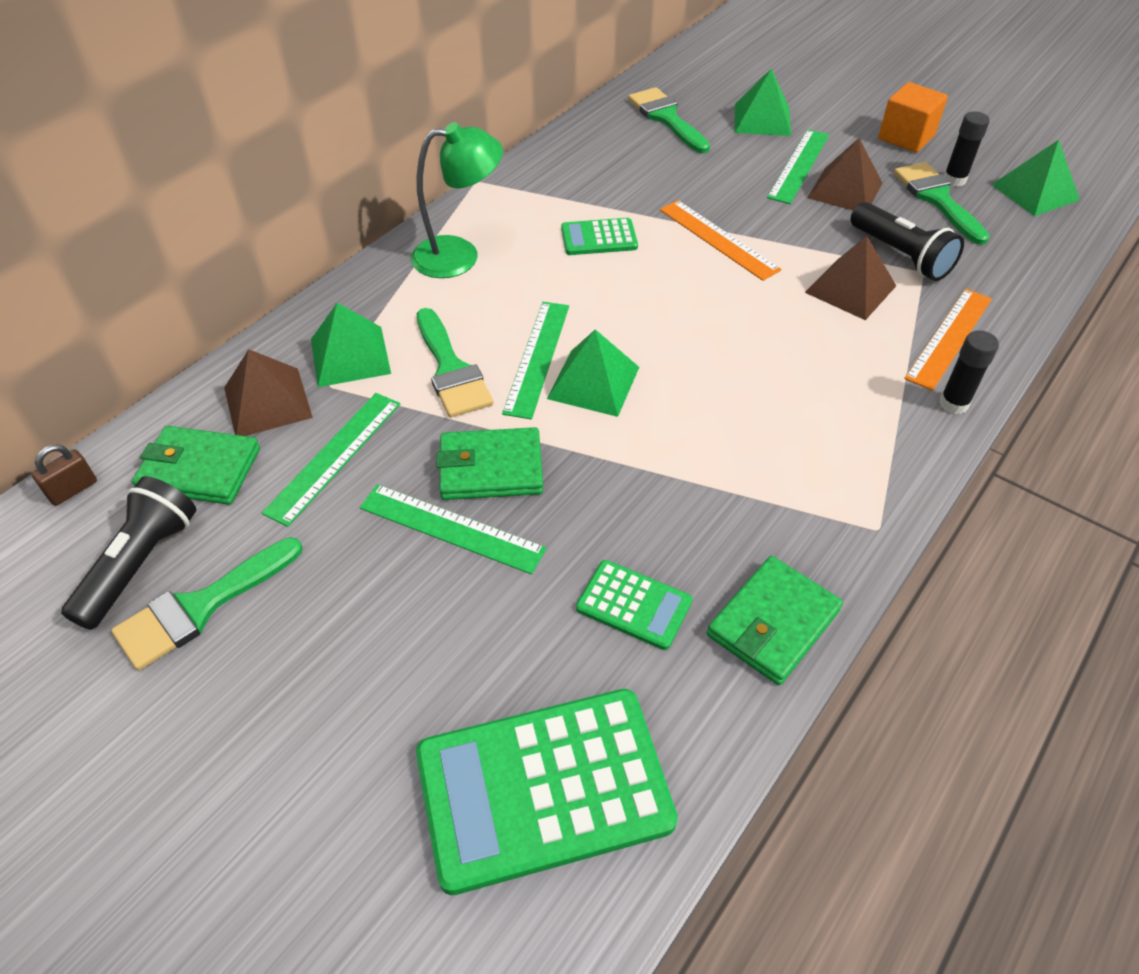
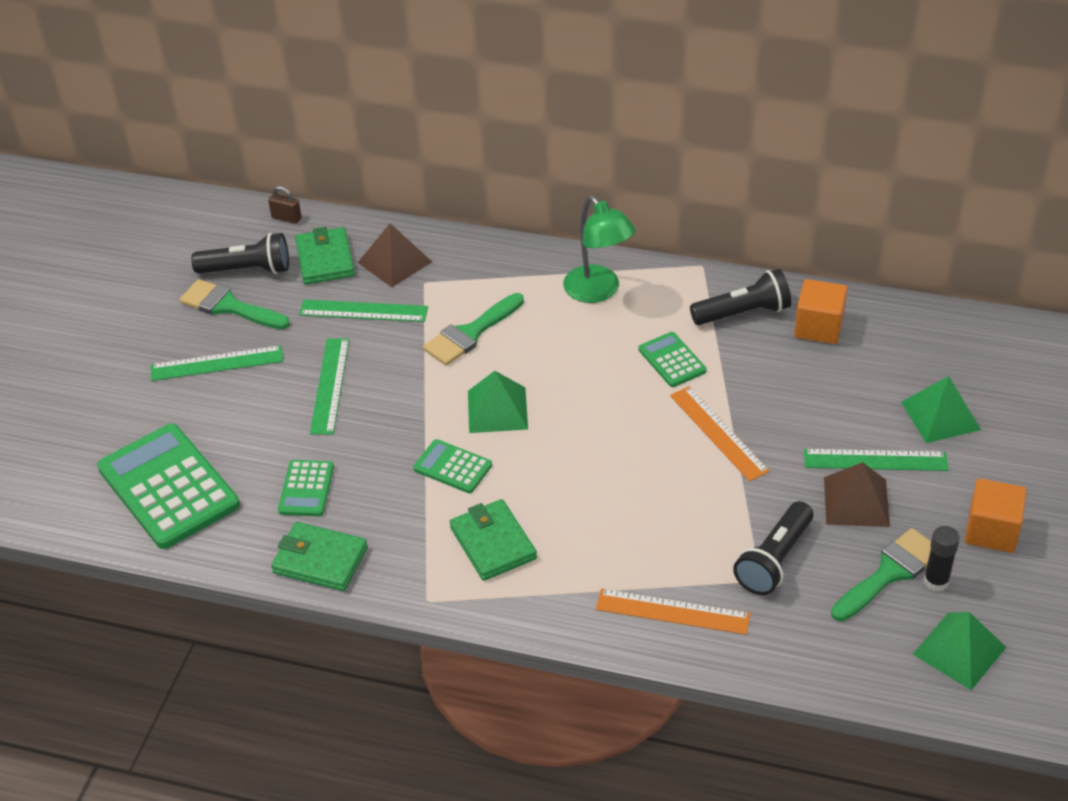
camera: 70 degrees right, 5 degrees down
green pyramid [311,303,391,387] -> none
green wallet [436,427,543,500] -> green wallet moved to [450,499,537,581]
green ruler [502,302,569,419] -> green ruler moved to [151,345,283,381]
green brush [628,87,710,153] -> none
orange ruler [660,200,781,281] -> orange ruler turned 60 degrees counterclockwise [670,386,770,482]
brown pyramid [805,236,896,320] -> none
black glue stick [939,330,999,414] -> none
none -> green calculator [413,439,492,493]
none -> black flashlight [690,269,791,325]
none -> orange cube [794,279,847,344]

